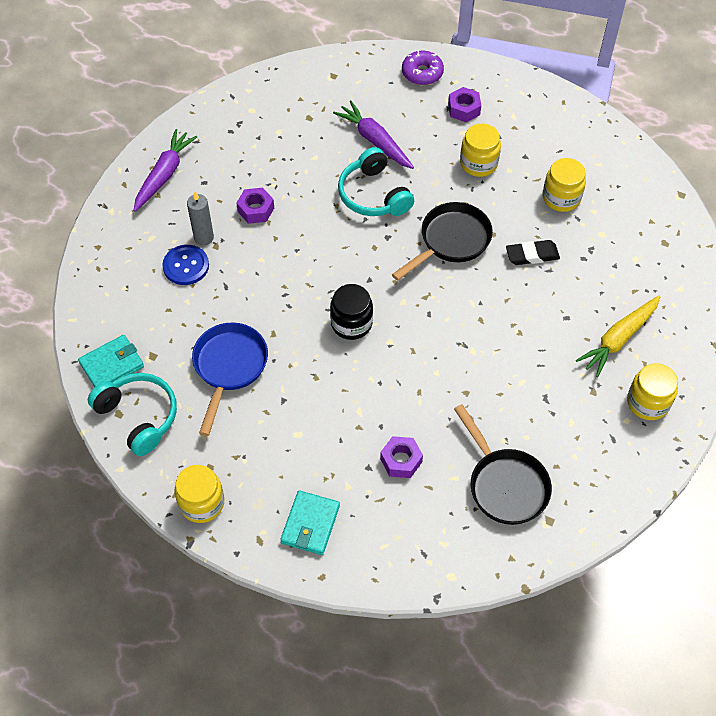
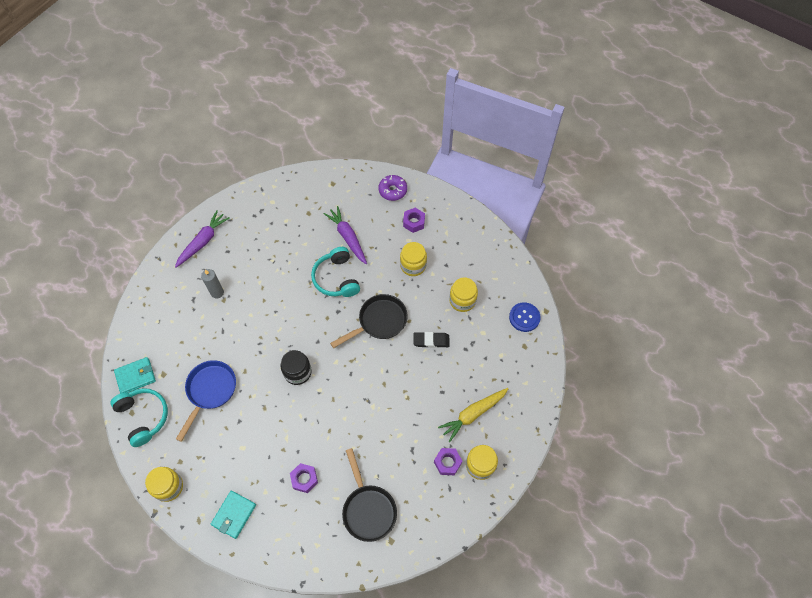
camera: 10 degrees right, 5 degrees up
blue button [162,245,209,285] -> blue button moved to [509,302,541,332]
purple nut [236,188,274,224] -> purple nut moved to [434,448,462,475]

